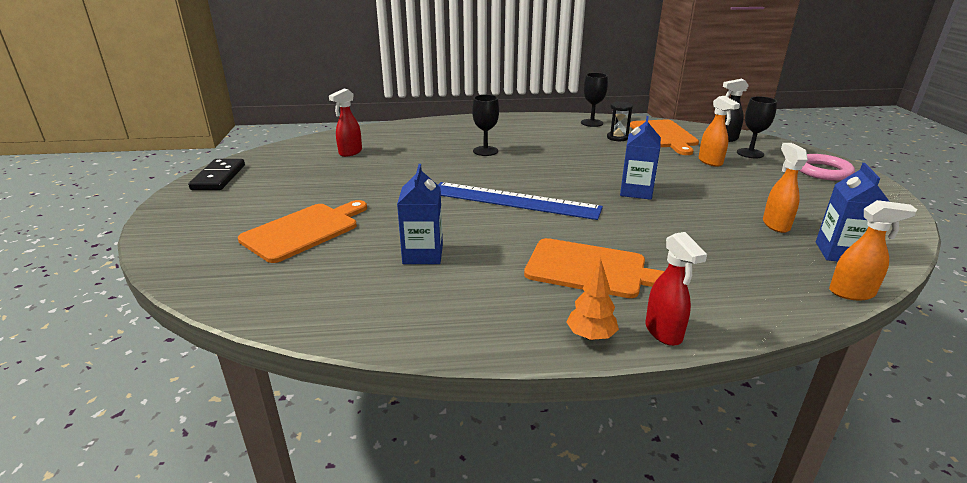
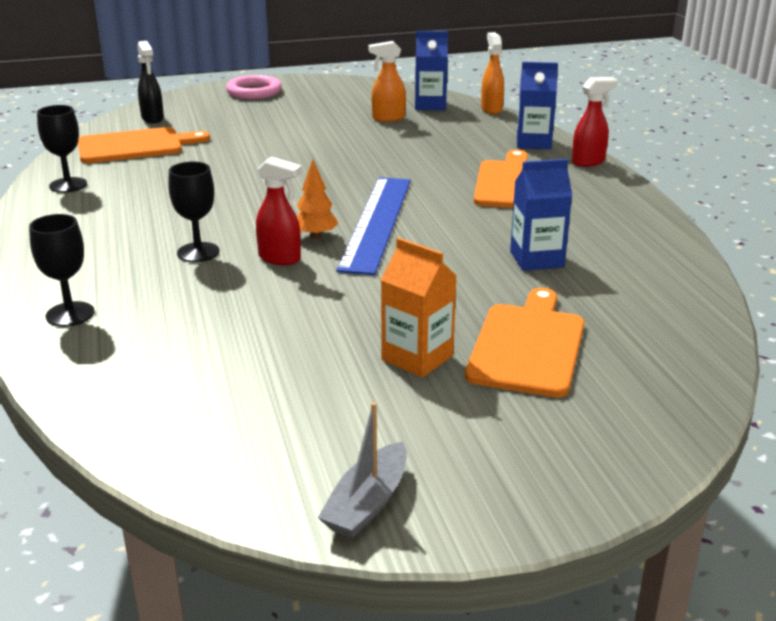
camera: 100 degrees left, 0 degrees up
black domino [188,159,245,190] -> grey boat [318,402,407,538]
orange cutting board [238,200,367,263] -> orange cutting board turned 75 degrees clockwise [465,288,584,397]
red spray bottle [329,89,362,157] -> red spray bottle moved to [256,157,302,265]
orange tree [566,258,619,341] -> orange tree moved to [297,159,339,239]
black hourglass [607,101,633,141] -> none
blue carton [620,116,661,200] -> blue carton moved to [517,62,558,149]
orange spray bottle [698,96,740,167] -> none
black goblet [737,96,777,158] -> black goblet moved to [29,214,94,327]
none -> orange carton [381,238,456,378]

